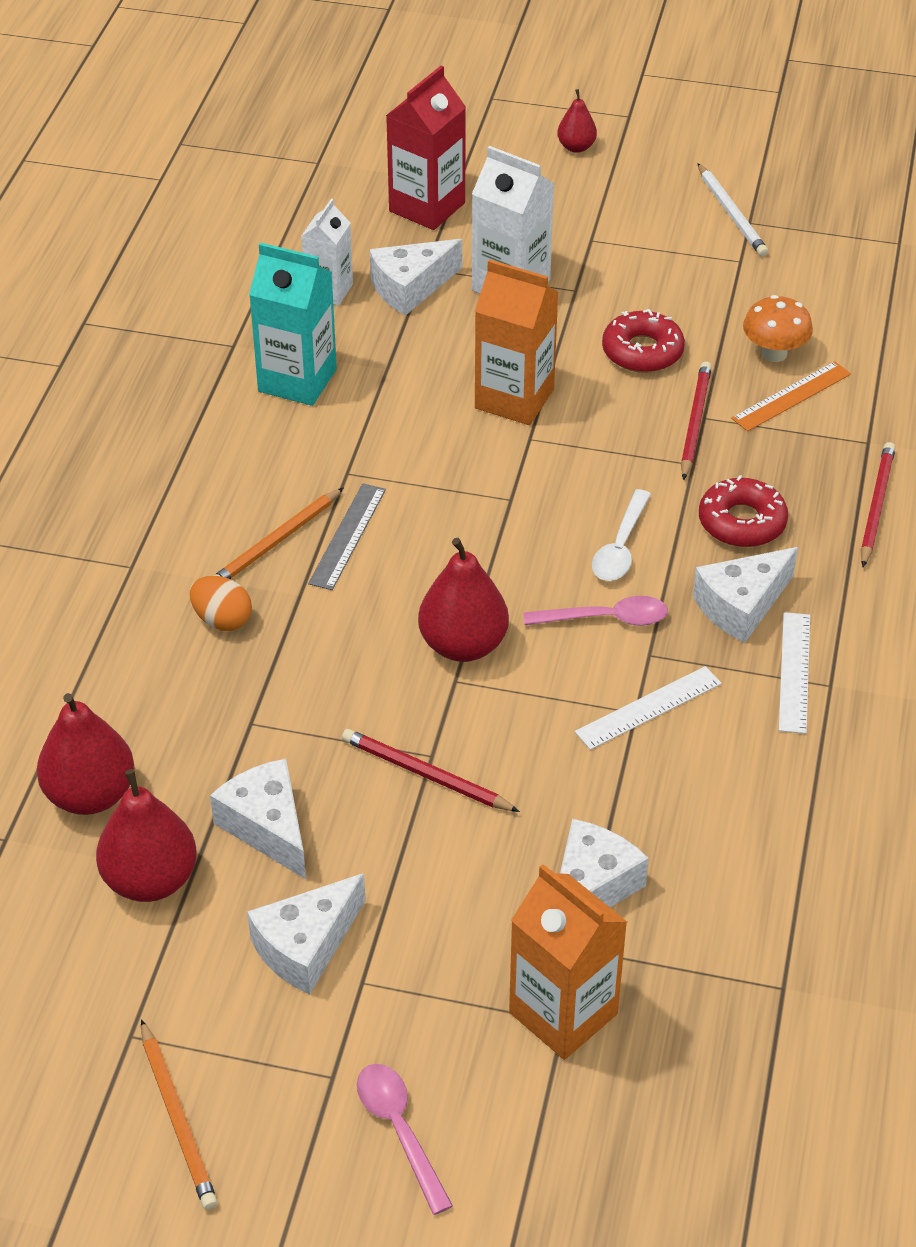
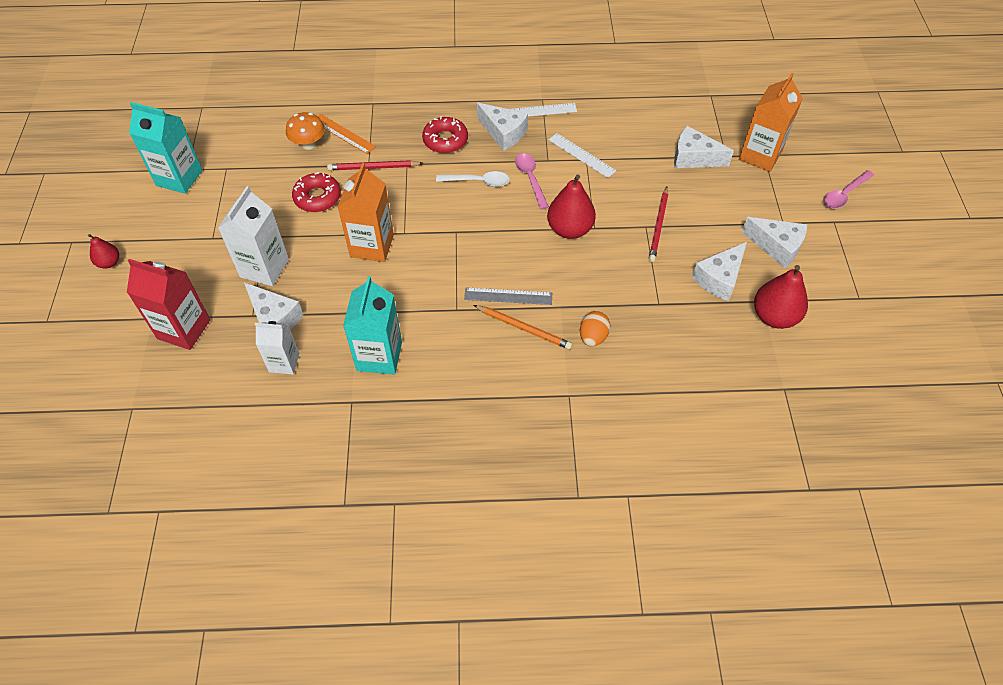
camera: 105 degrees left, 10 degrees up
red pear [37,693,135,815] -> none
orange pencil [141,1019,218,1210] -> none
white pencil [697,163,768,257] -> turquoise carton [129,102,203,194]
red pencil [860,442,895,567] -> none

